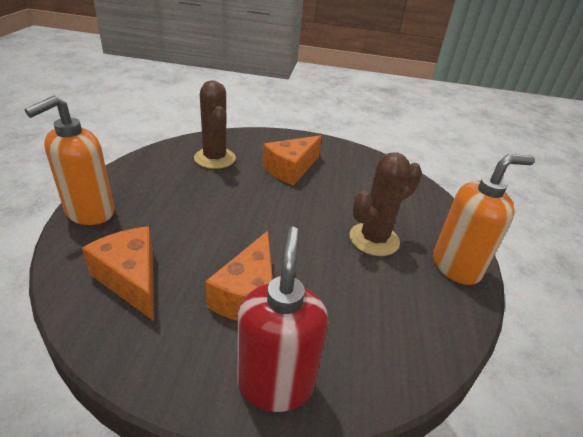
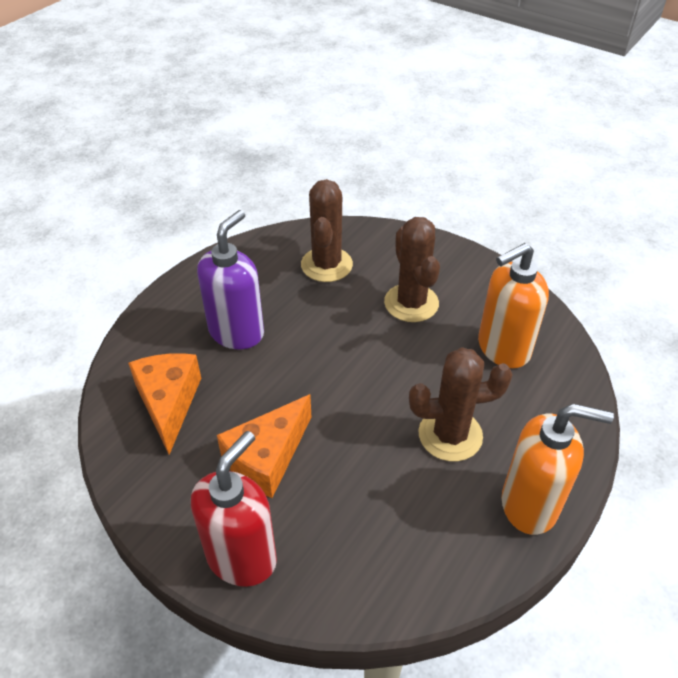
camera: 30 degrees right, 10 degrees up
orange soap dispenser [24,96,114,225] -> orange soap dispenser moved to [478,243,549,368]
orange cheese [262,135,322,186] -> brown cactus [384,217,440,322]
none -> purple soap dispenser [197,210,264,349]

